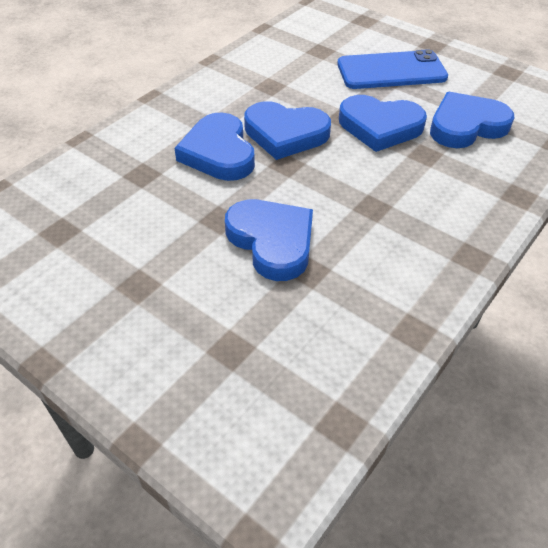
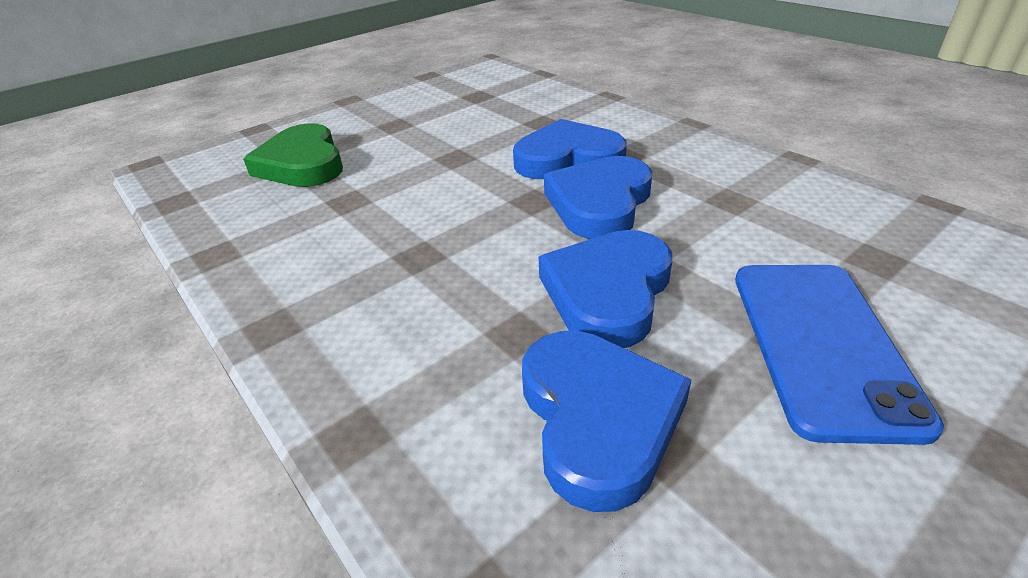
camera: 105 degrees right, 10 degrees down
blue heart [225,199,313,281] -> none
none -> green heart [243,123,343,187]

